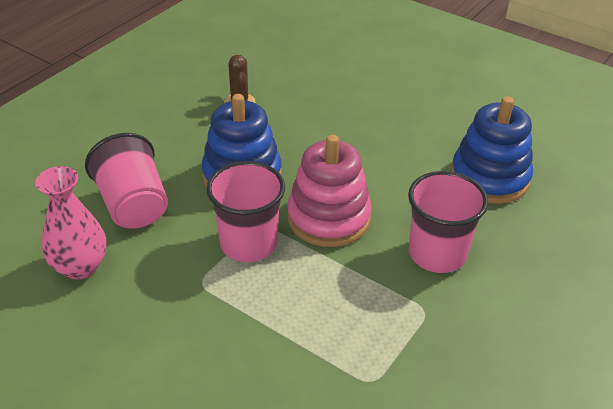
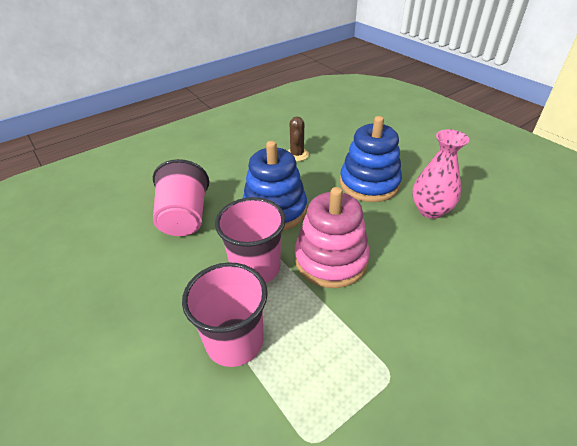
camera: 20 degrees right, 0 degrees up
pink vase [35,166,107,280] -> pink vase moved to [412,129,469,219]
pink cup [408,171,488,273] -> pink cup moved to [182,262,268,367]
blue stacking toy [451,96,533,204] -> blue stacking toy moved to [340,116,402,202]

